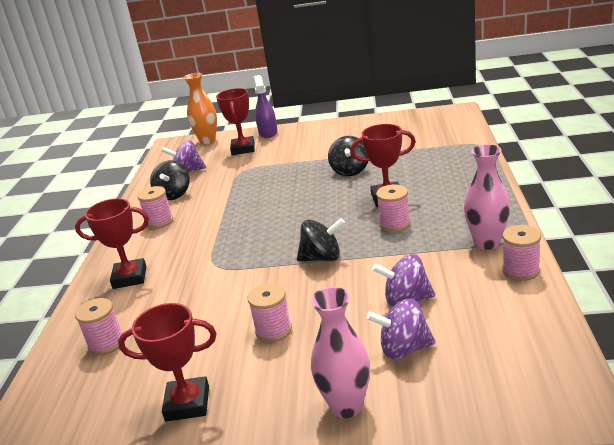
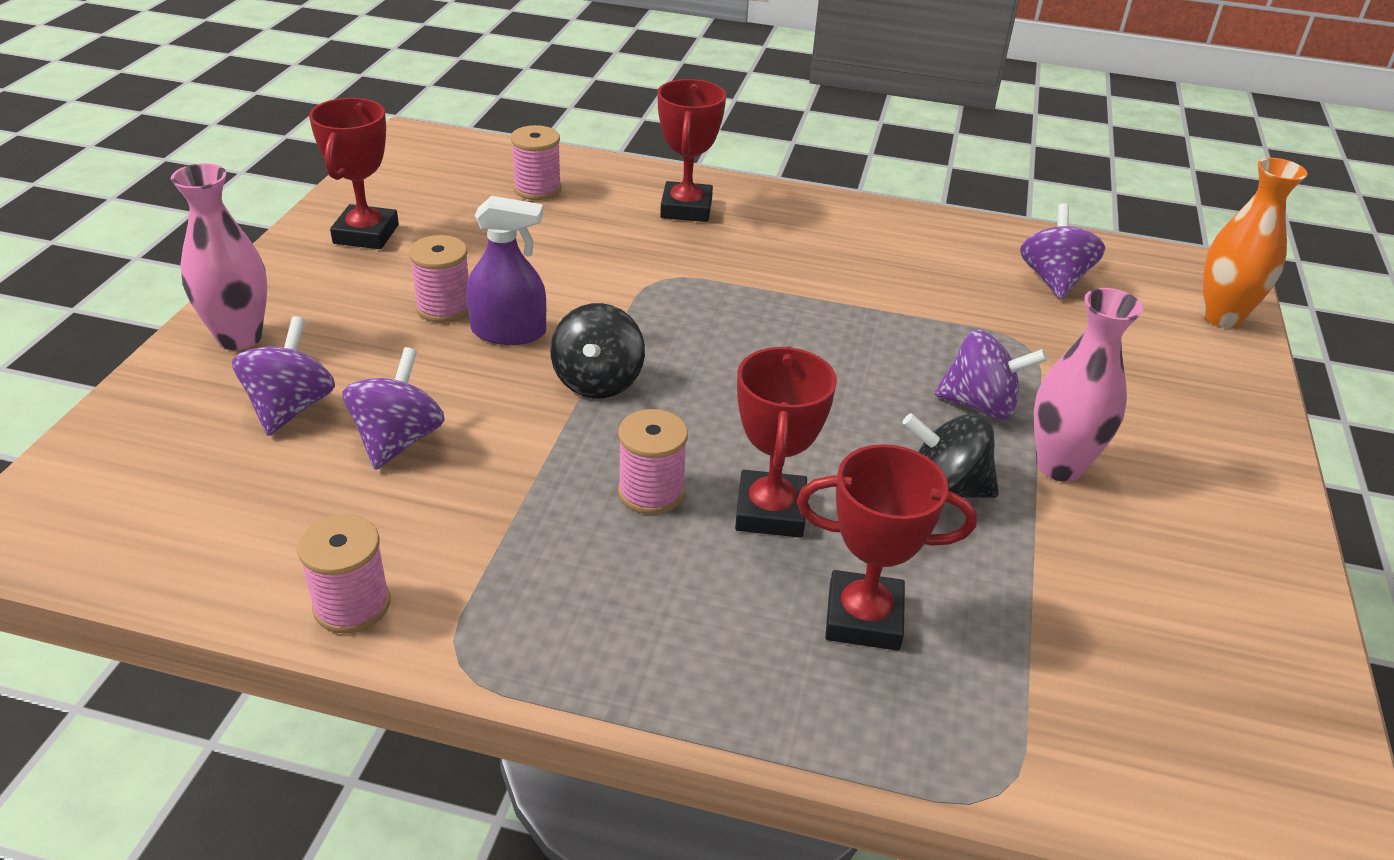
camera: 95 degrees right, 10 degrees up
pink spool [137,186,173,229] -> none
black spinning top [150,160,190,200] -> none
red trophy [216,88,255,155] -> red trophy moved to [797,444,977,651]
purple spray bottle [254,75,277,138] -> purple spray bottle moved to [466,196,546,345]
pink vase [464,144,510,250] -> pink vase moved to [1034,288,1143,482]
none -> purple spinning top [934,329,1047,419]

